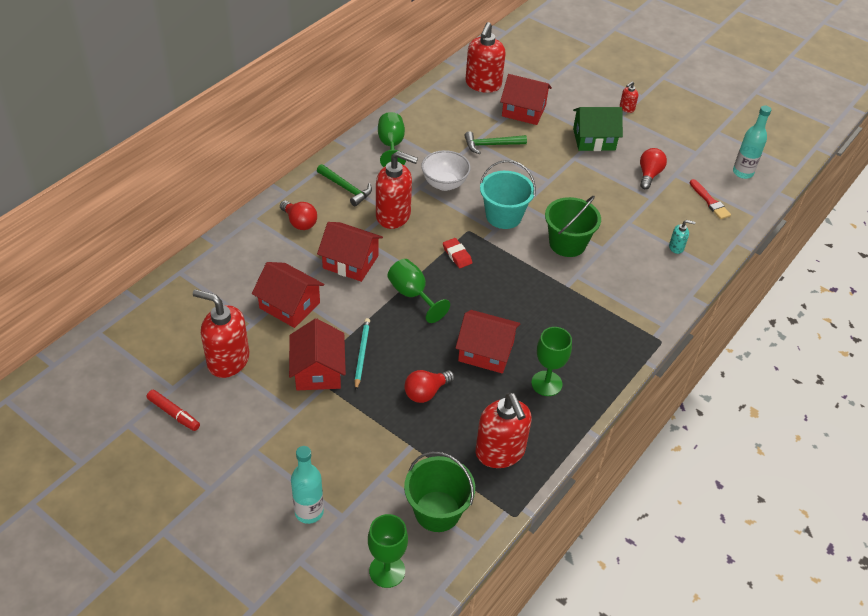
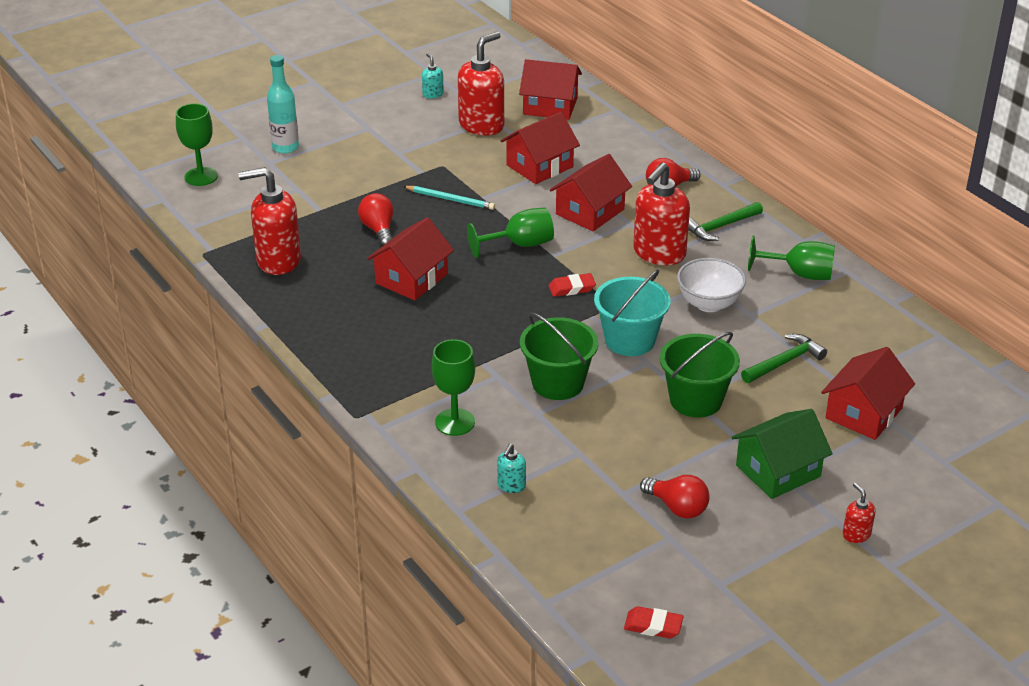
camera: 110 degrees right, 10 degrees down
red marker [147,390,200,431] -> turquoise soap dispenser [422,53,444,99]
red house [289,318,346,390] -> red house moved to [519,59,582,120]
green bucket [404,451,475,532] -> green bucket moved to [660,332,740,418]
green hammer [464,131,527,154] -> green hammer turned 45 degrees clockwise [741,334,827,383]
red soap dispenser [465,22,506,93] -> none
green goblet [531,327,572,396] -> green goblet moved to [432,339,475,436]
green house [573,107,623,151] -> green house turned 45 degrees clockwise [731,409,833,499]
red brush [690,179,731,219] -> none
turquoise bottle [733,106,771,179] -> red eraser [624,606,684,639]

